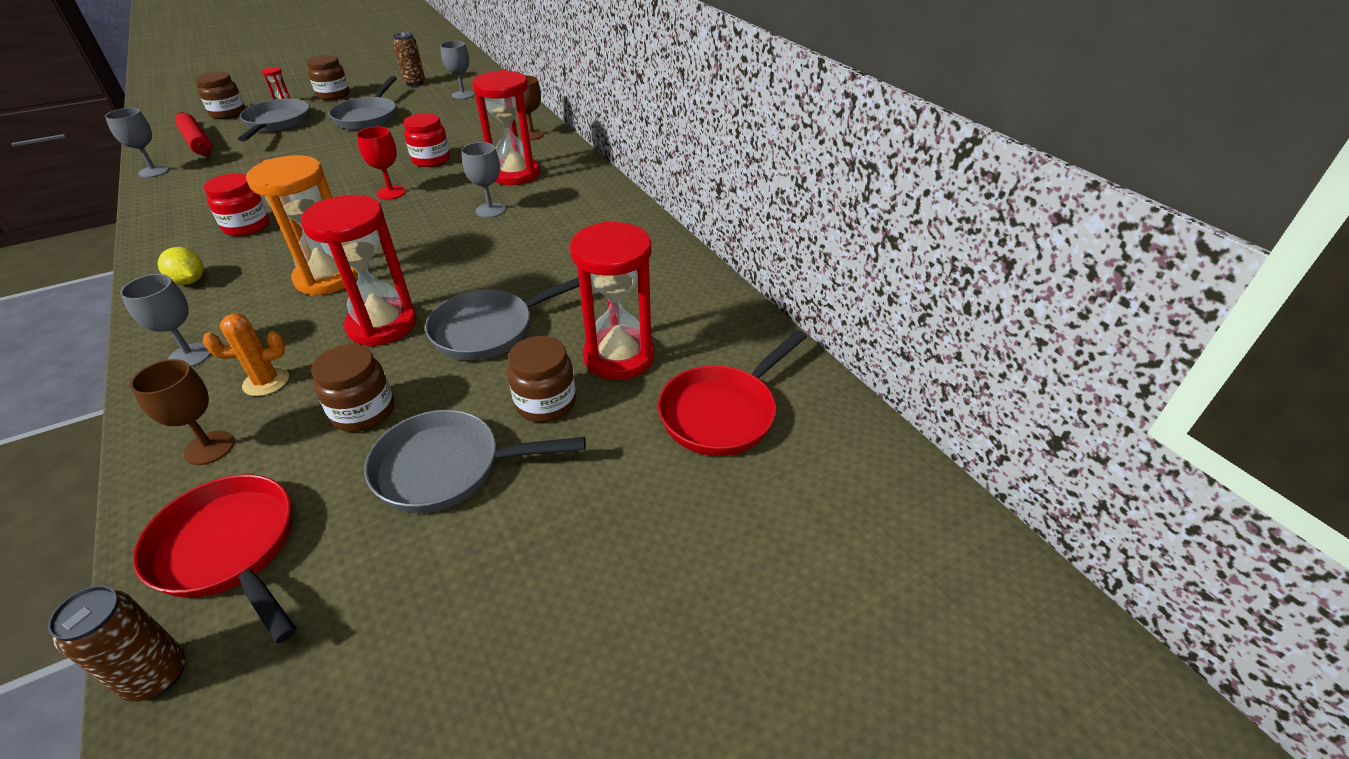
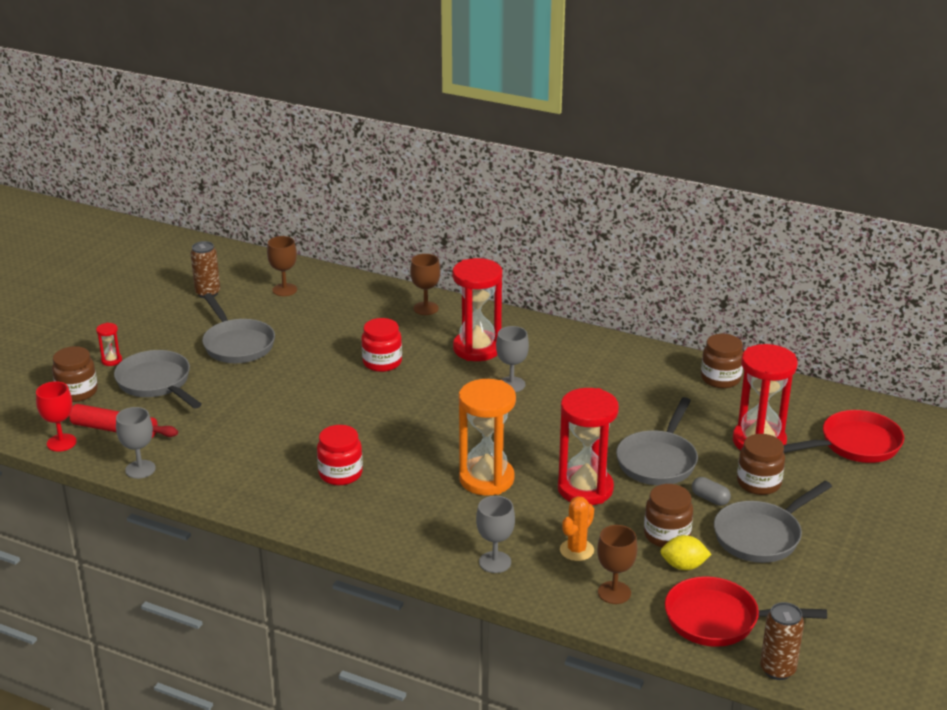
camera: 35 degrees left, 10 degrees down
yellow lemon [158,247,204,285] -> yellow lemon moved to [660,535,711,570]
brown jar [307,55,350,100] -> brown jar moved to [701,334,743,388]
red goblet [356,127,406,200] -> red goblet moved to [36,381,77,452]
grey goblet [440,41,474,99] -> brown goblet [267,236,297,296]
red pan [658,330,807,456] -> red pan turned 120 degrees counterclockwise [784,410,904,463]
none -> grey capsule [692,477,731,506]

